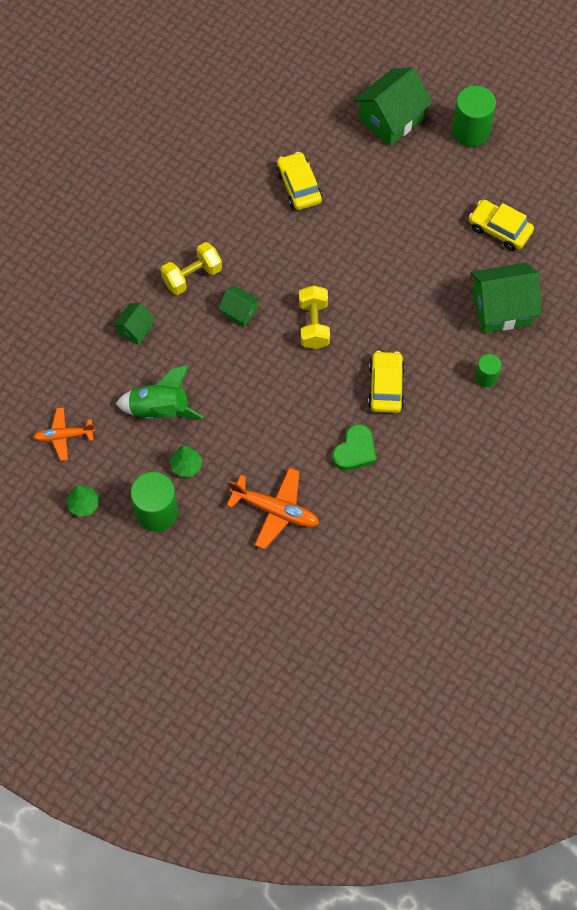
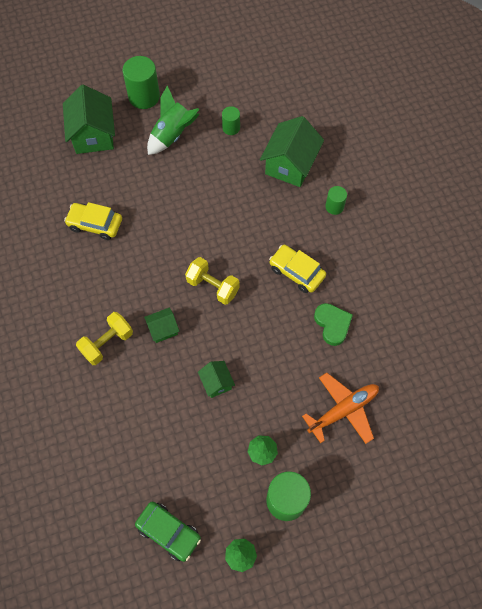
camera: 55 degrees left, 0 degrees up
orange plane [33,407,95,461] -> green car [135,501,201,562]
green house [113,303,155,345] -> green house moved to [198,361,235,398]
green rocket [116,365,204,420] -> green rocket moved to [147,85,200,155]
yellow dumbbell [161,242,222,295] -> yellow dumbbell turned 45 degrees clockwise [76,312,133,365]
yellow car [469,200,534,251] -> green cylinder [222,106,240,135]

